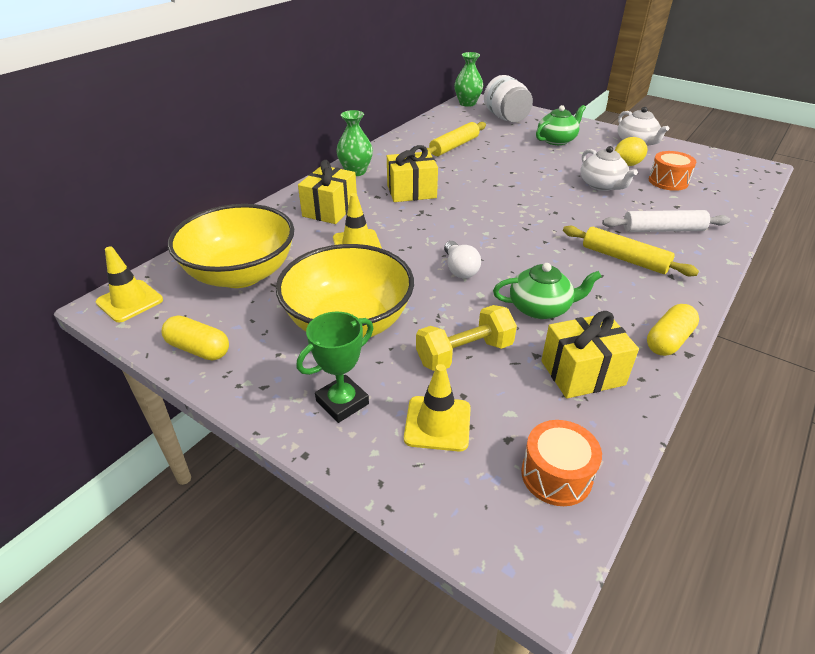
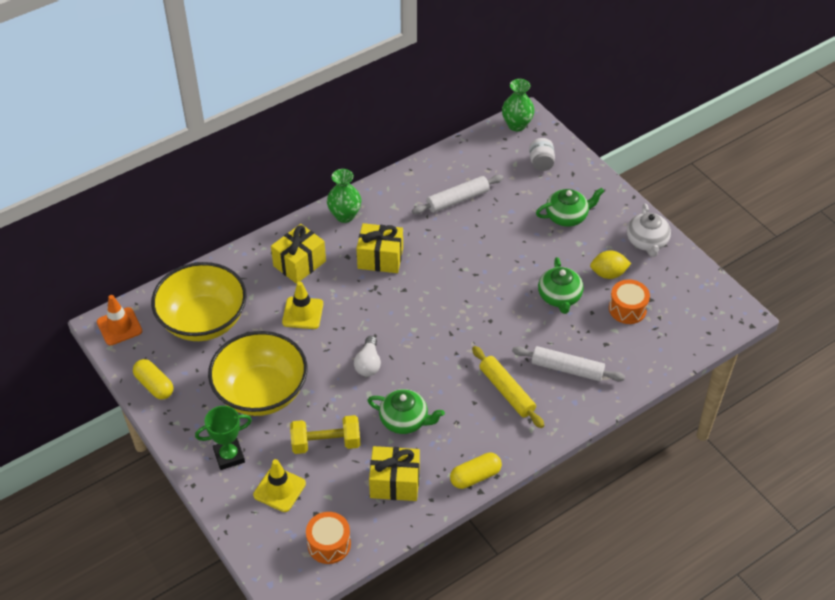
camera: 20 degrees right, 10 degrees up
yellow traffic cone [96,246,163,322] -> orange traffic cone [97,295,142,345]
yellow rolling pin [427,122,486,156] -> white rolling pin [412,175,504,214]
white jar [484,75,533,123] -> white jar [529,138,555,171], size x0.59
white teapot [580,146,638,191] -> green teapot [538,257,584,314]

